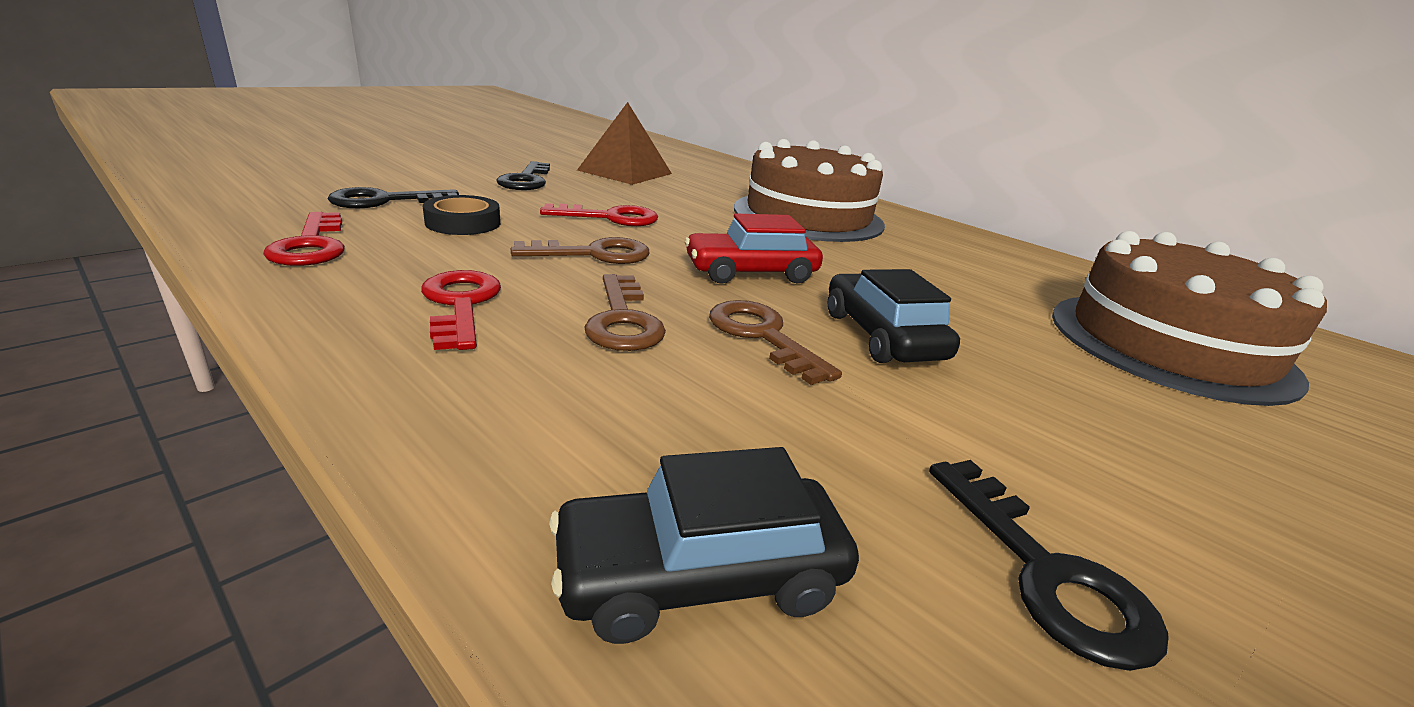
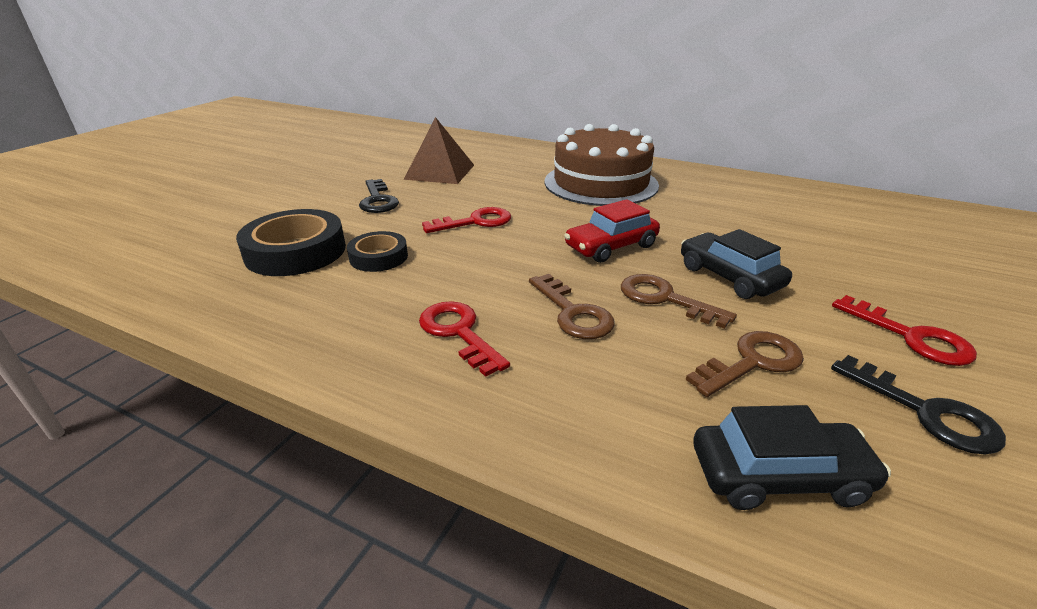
camera: 15 degrees left, 5 degrees up
red key [263,212,345,266] -> red key moved to [832,295,977,366]
black key [328,187,459,208] -> black tape [236,209,346,276]
brown key [511,237,650,264] -> brown key moved to [686,331,804,397]
black car [549,447,859,644] -> black car turned 150 degrees counterclockwise [693,405,891,510]
brown cake [1052,231,1327,406] -> none

